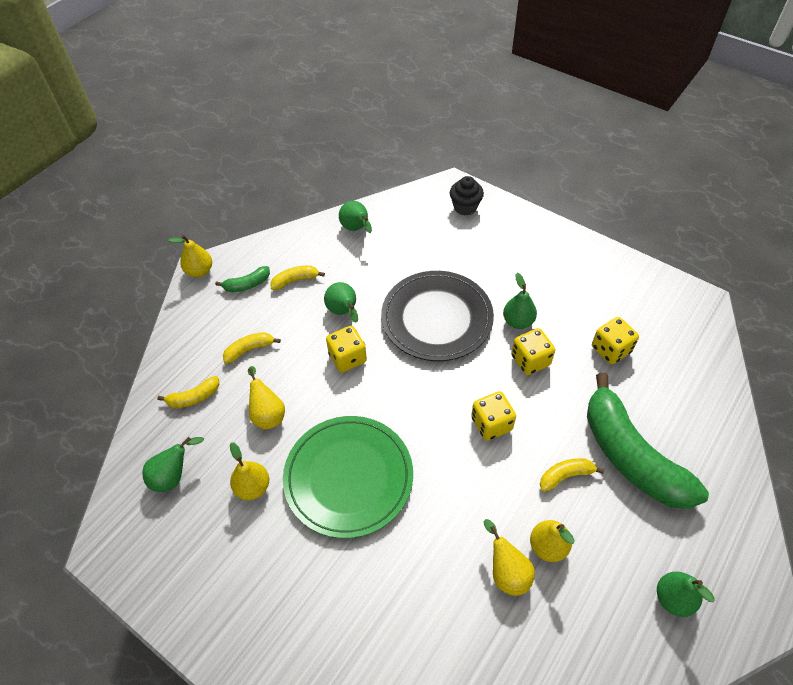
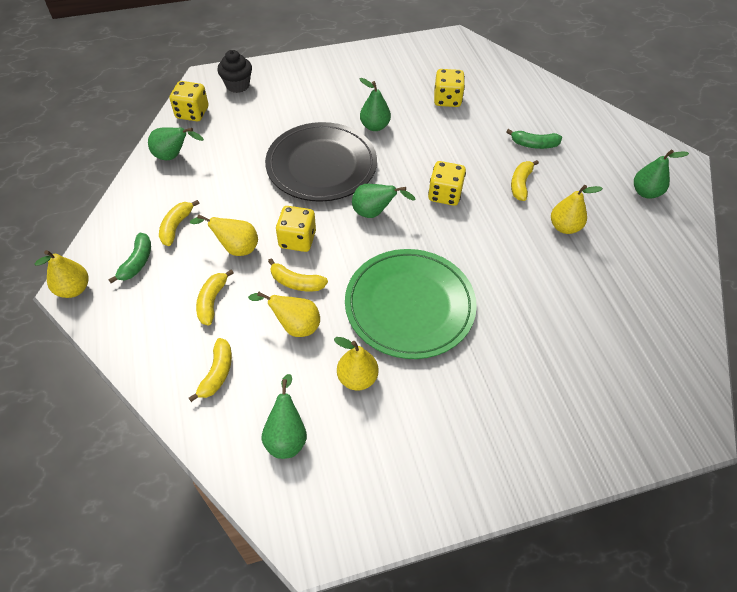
camera: 55 degrees left, 0 degrees up
green pear [324,282,358,323] -> green pear moved to [352,184,416,218]
yellow pear [484,519,535,596] -> yellow pear moved to [190,214,258,256]
yellow dice [511,328,555,375] -> yellow dice moved to [169,81,208,121]
green banana [587,373,709,509] -> green banana [506,129,562,149], size x0.42
none -> yellow banana [268,259,328,291]

